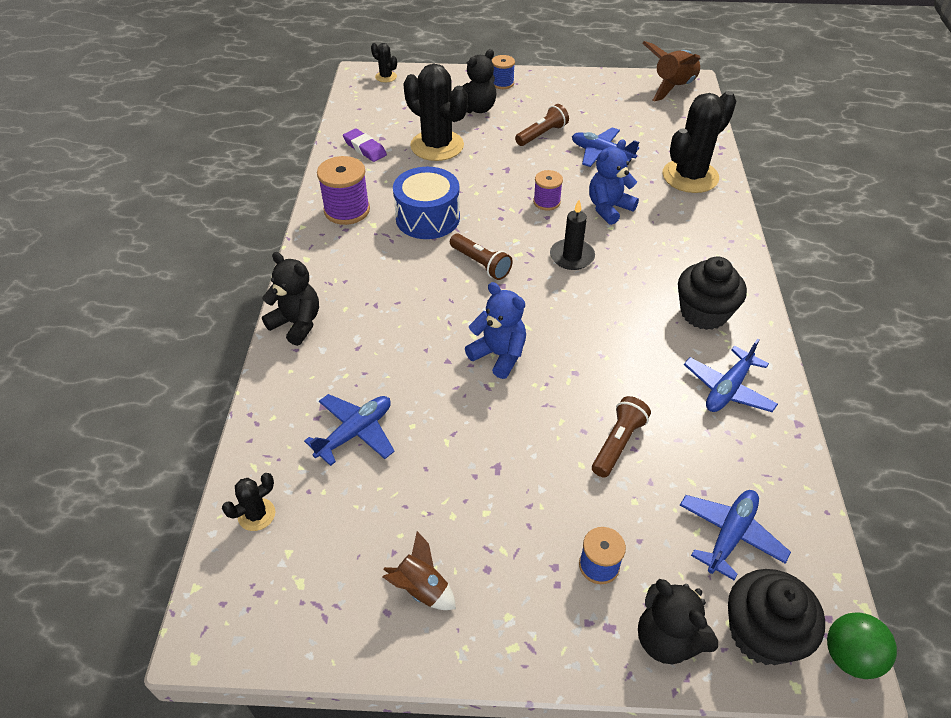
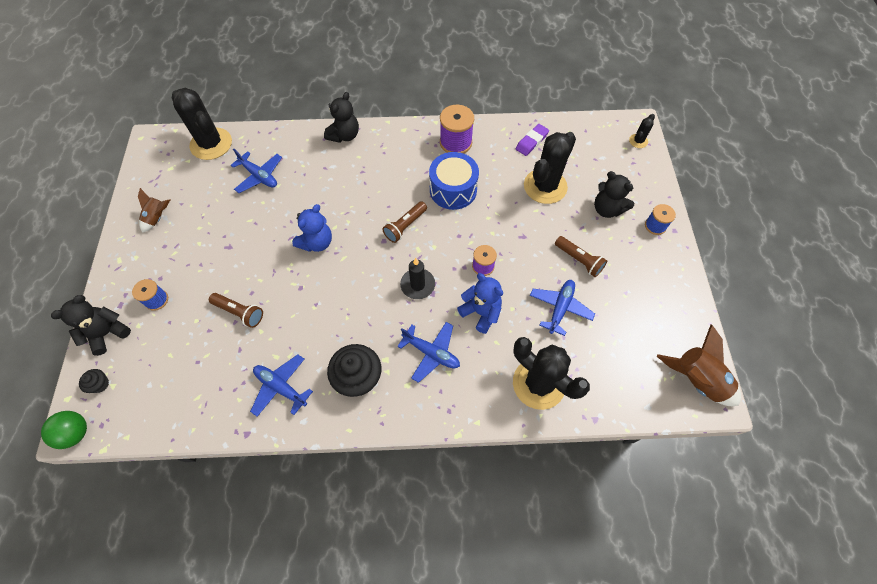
camera: 85 degrees right, 15 degrees up
black cactus [222,473,275,531] -> black cactus [172,88,232,160], size x2.21
blue plane [680,490,791,581] -> blue plane moved to [397,322,460,383]
black cupcake [728,569,825,665] -> black cupcake [79,369,109,393], size x0.47

